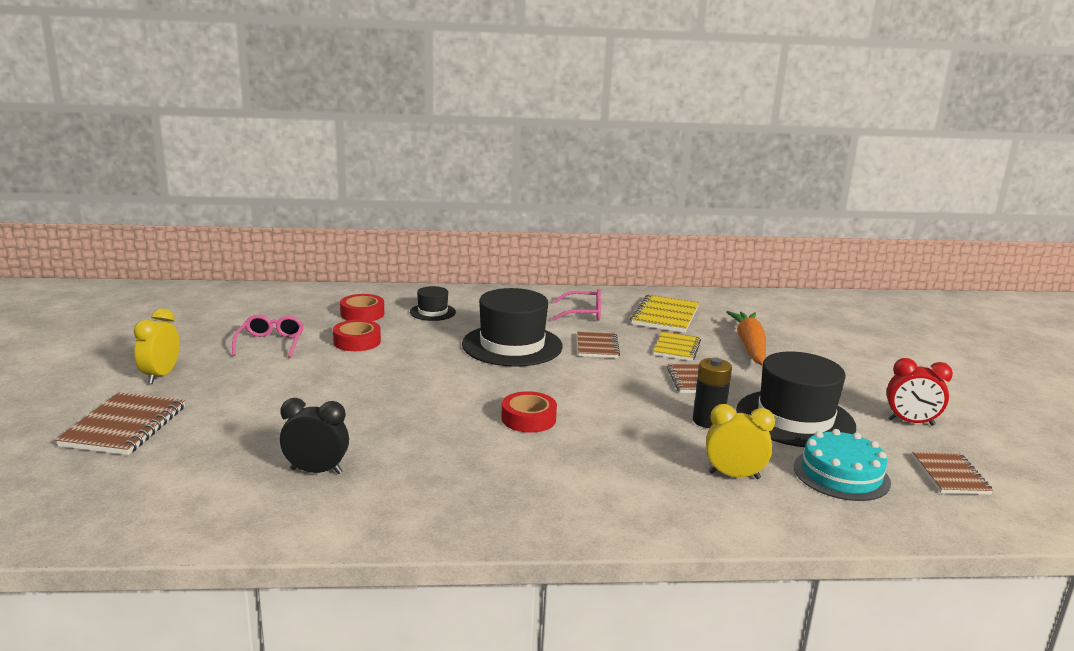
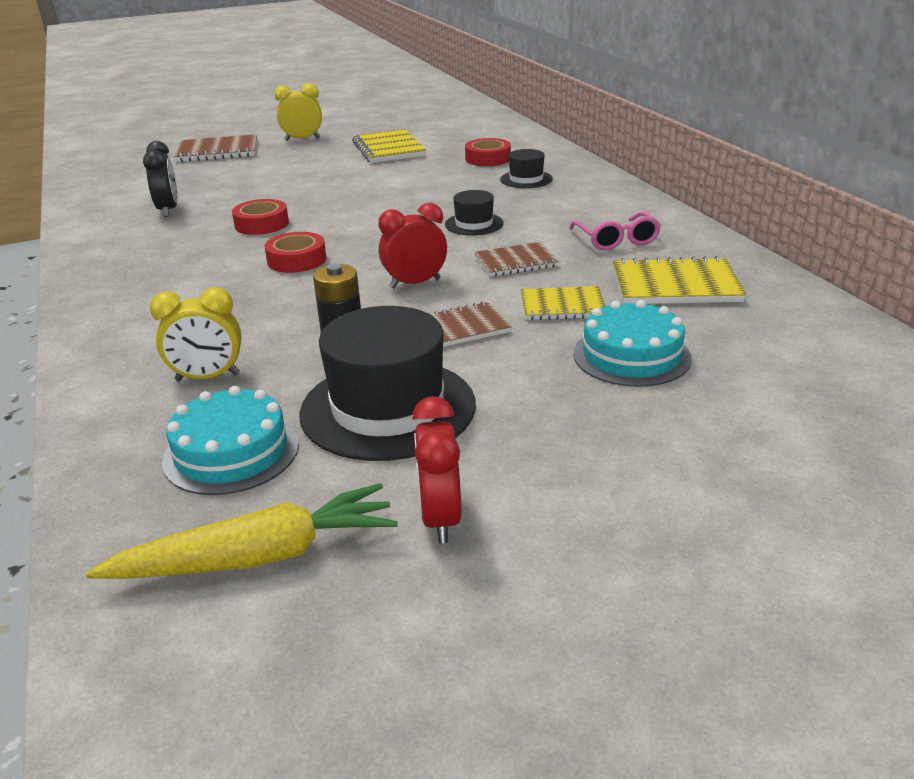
camera: 75 degrees right, 10 degrees up
pink glasses [232,315,304,358] -> yellow notebook [352,129,426,163]
red tape [333,320,381,351] -> red tape moved to [232,199,289,235]
black hat [462,288,563,367] -> black hat [445,190,504,235], size x0.49
yellow clock [706,404,775,479] -> yellow clock turned 90 degrees clockwise [150,287,241,381]
orange carrot [727,311,766,366] -> turquoise cake [573,300,692,387]
brown notebook [912,451,993,495] -> yellow carrot [86,483,398,579]
none -> red clock [378,203,447,288]

